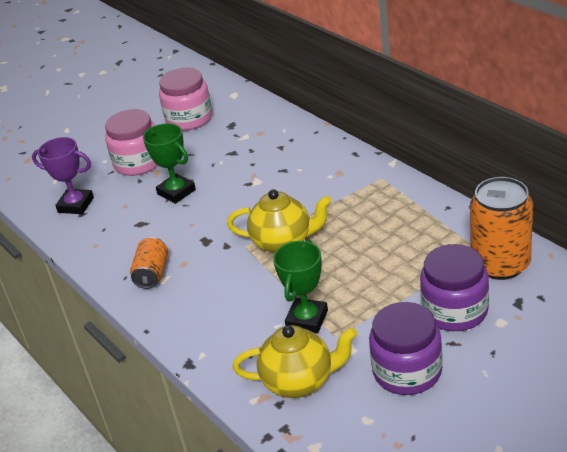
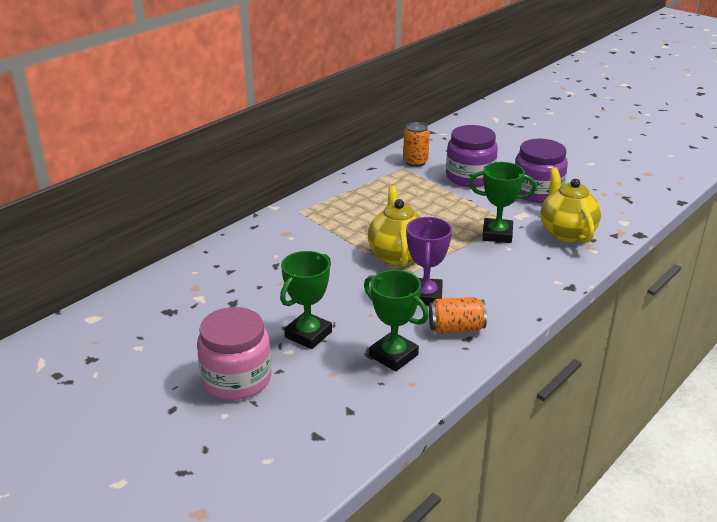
camera: 105 degrees left, 5 degrees down
purple trophy [32,137,94,214] -> purple trophy moved to [406,217,452,306]
pink jar [159,68,212,131] -> none
orange can [470,177,533,280] -> orange can [403,122,430,167], size x0.57
none -> green trophy [364,270,429,371]

